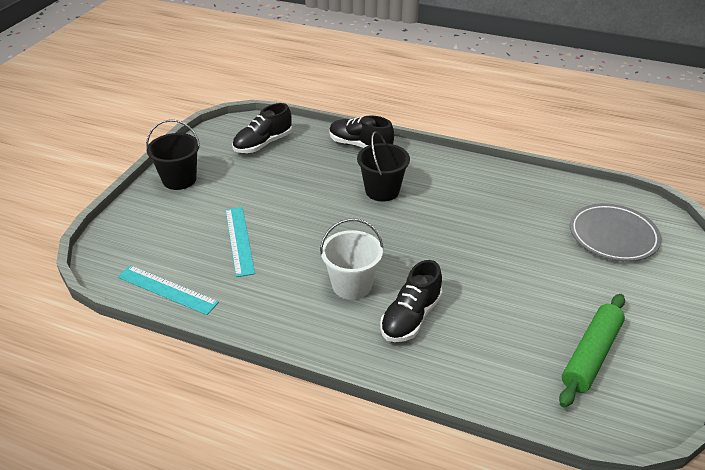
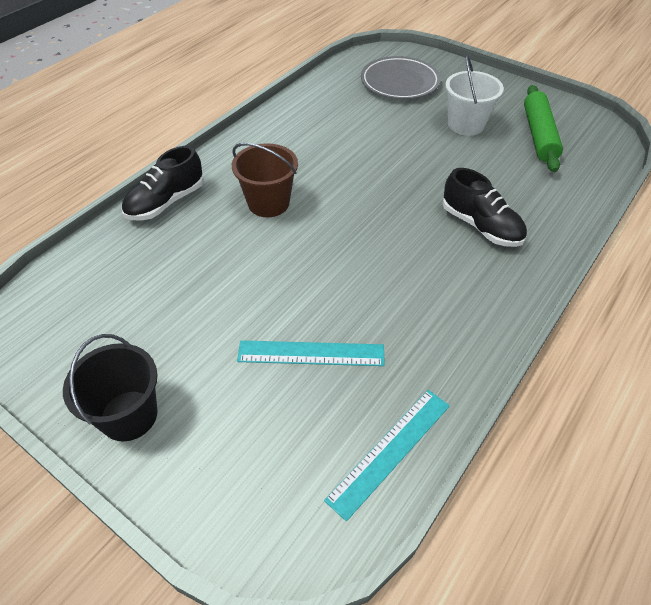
camera: 75 degrees left, 10 degrees up
black shoe [232,103,292,153] -> none
white bucket [320,219,383,300] -> white bucket moved to [445,55,504,136]
black bucket [357,131,410,202] -> brown bucket [232,143,298,217]
green rolling pin [559,294,625,408] -> green rolling pin turned 45 degrees clockwise [524,85,563,172]

